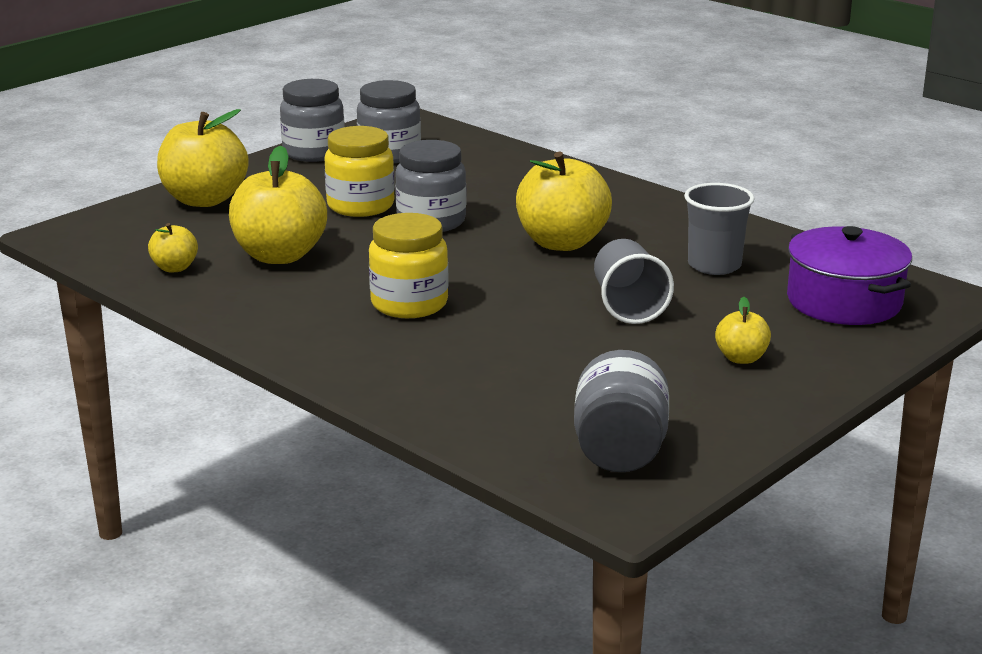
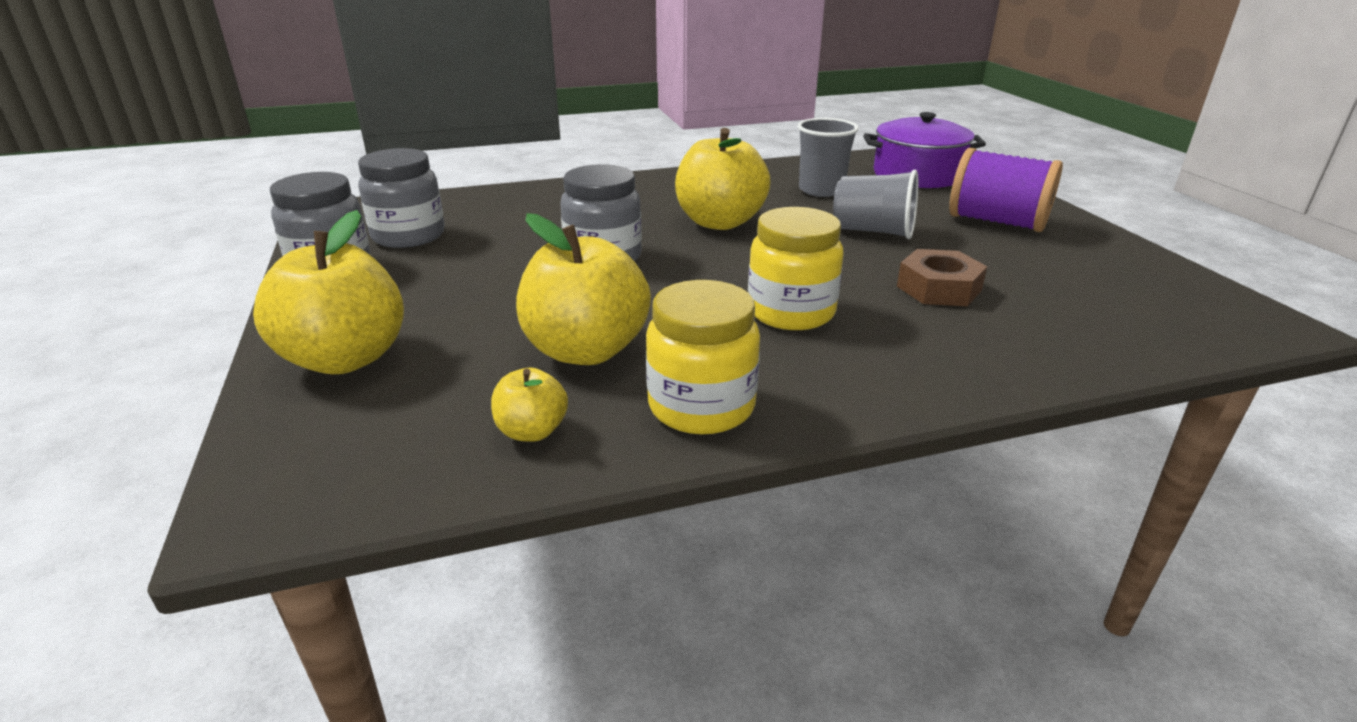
camera: 60 degrees left, 5 degrees up
yellow jar [324,126,395,217] -> yellow jar moved to [646,280,760,434]
grey jar [574,350,669,472] -> none
yellow apple [715,297,771,364] -> purple spool [949,148,1063,232]
none -> brown nut [897,249,987,306]

